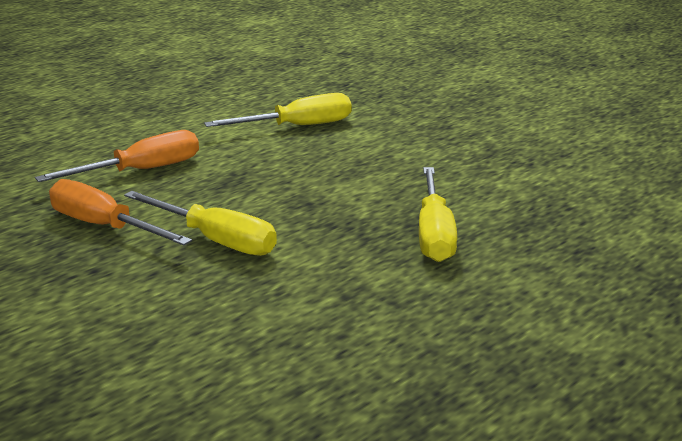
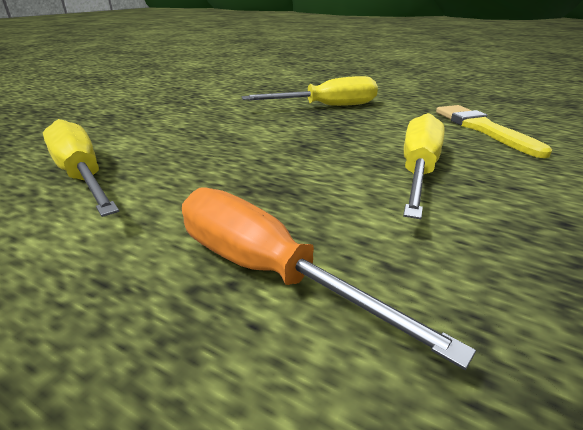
camera: 105 degrees left, 5 degrees up
orange screwdriver [49,179,192,246] -> none
none -> yellow brush [436,105,552,158]

